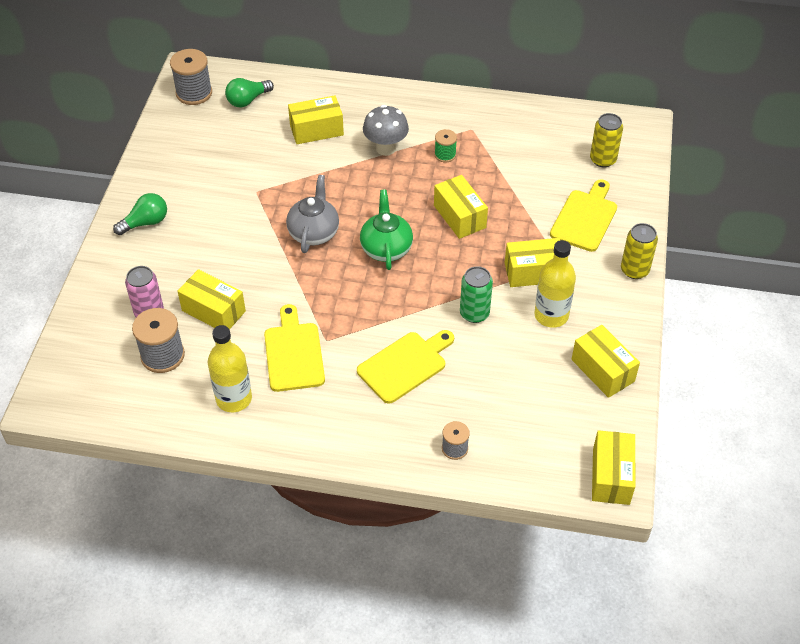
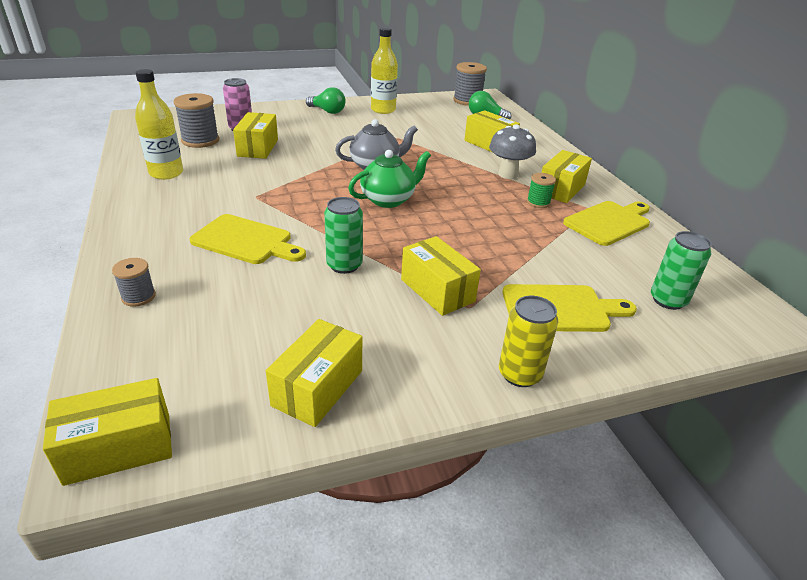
camera: 60 degrees right, 15 degrees down
yellow cutting board [264,304,325,392] -> yellow cutting board moved to [563,201,650,246]
yellow box [434,175,488,239] -> yellow box moved to [541,150,592,203]
yellow bottle [534,240,576,328] -> yellow bottle moved to [371,27,398,114]
yellow can [590,113,623,168] -> green can [651,231,712,310]

